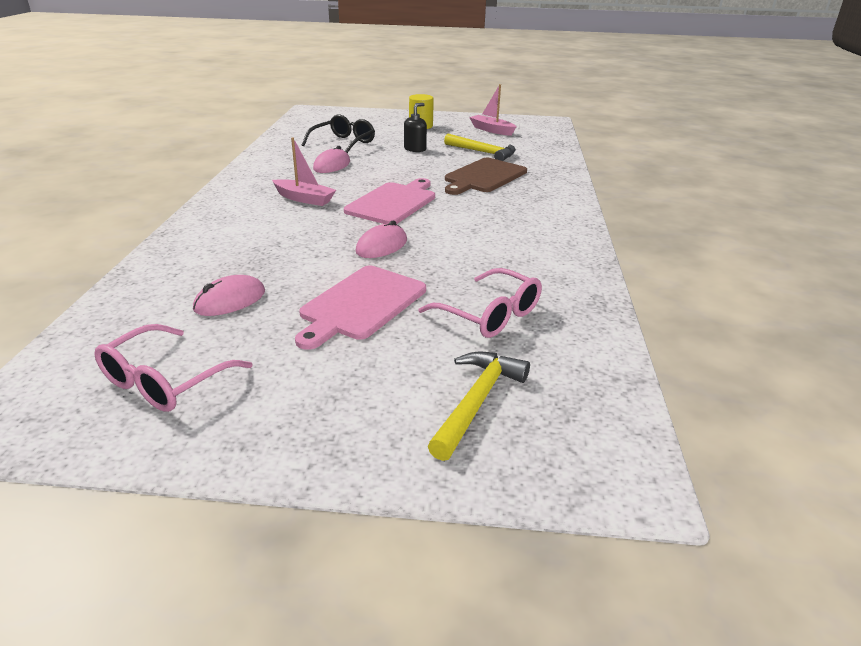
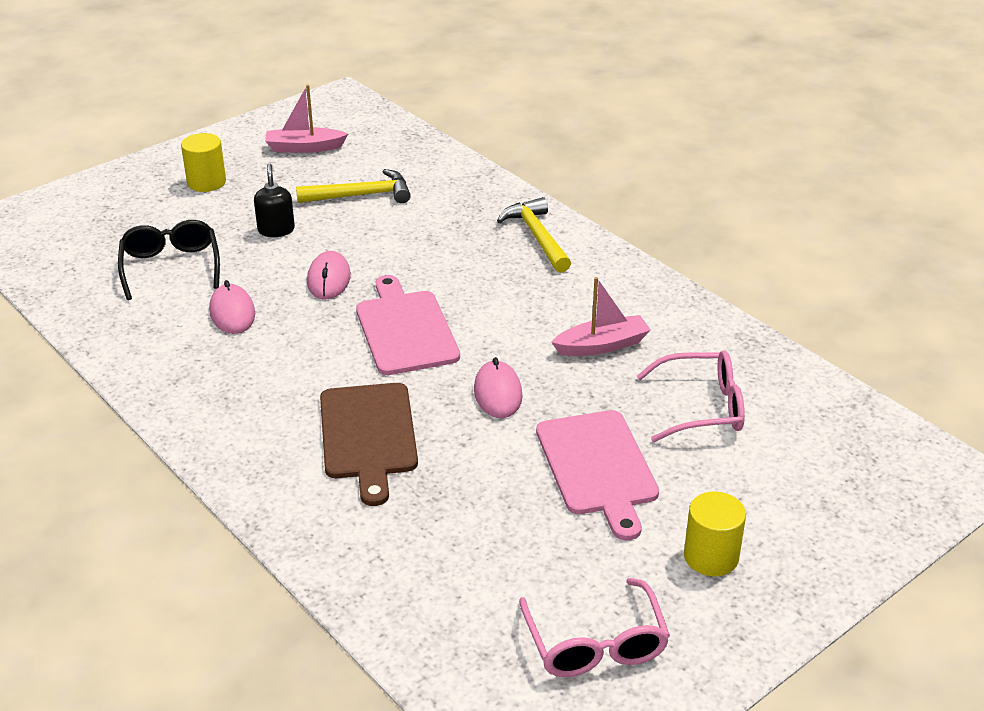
camera: 45 degrees left, 5 degrees up
pink mouse [193,275,265,316] -> pink mouse moved to [307,251,351,300]
pink boat [272,137,336,206] -> pink boat moved to [551,277,651,356]
yellow hammer [428,351,530,461] -> yellow hammer moved to [497,197,571,273]
brown cutting board [445,158,527,195] -> brown cutting board moved to [320,383,418,506]
none -> yellow cylinder [684,492,746,576]

